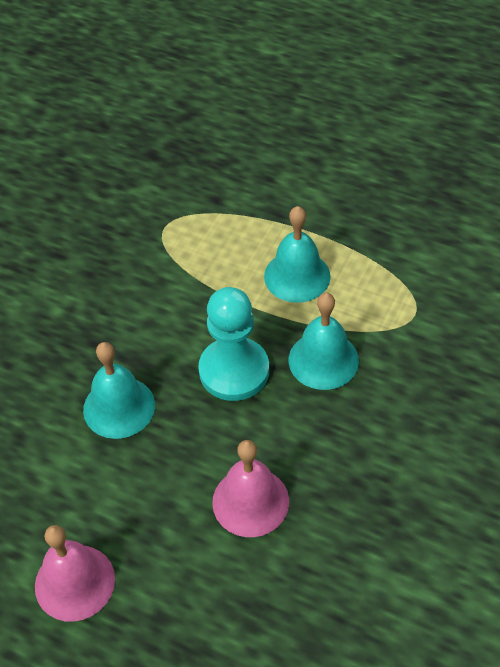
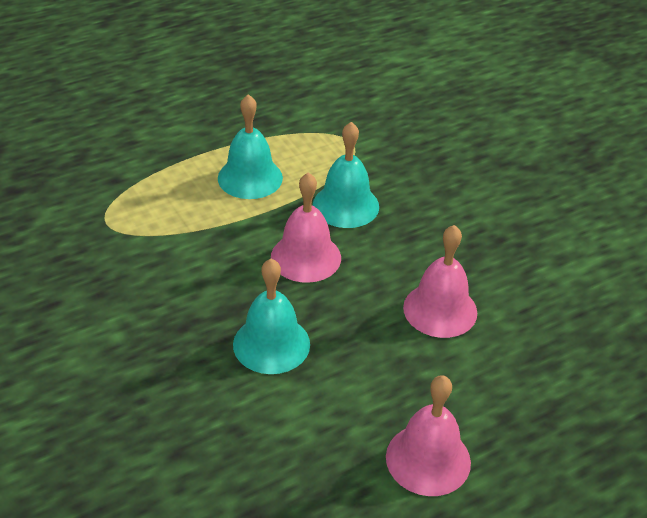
camera: 60 degrees left, 10 degrees down
turquoise pawn [198,287,269,401] -> pink bell [271,172,341,283]

